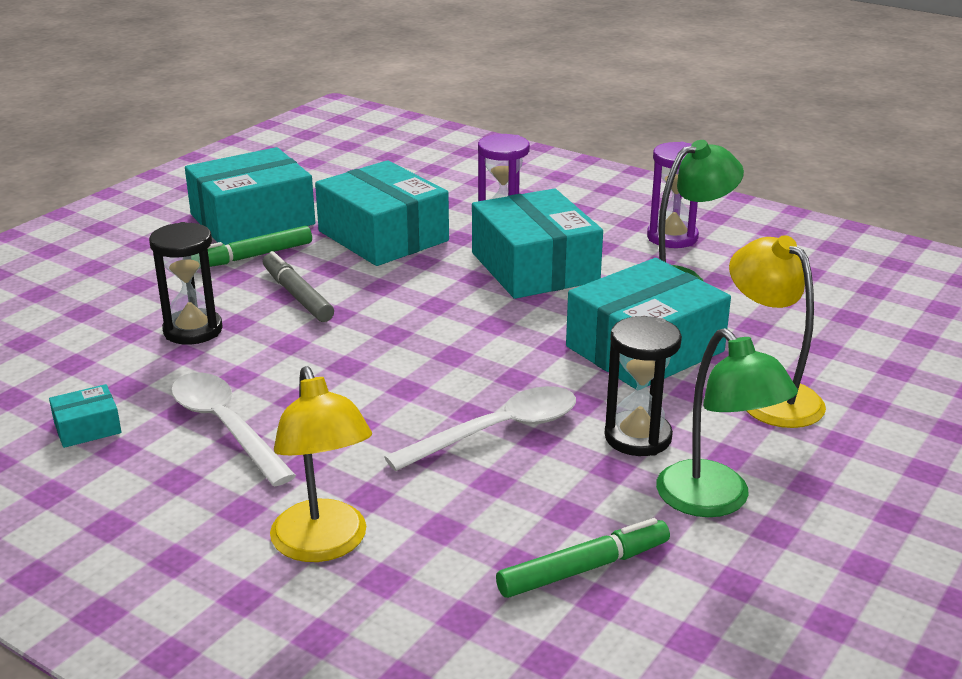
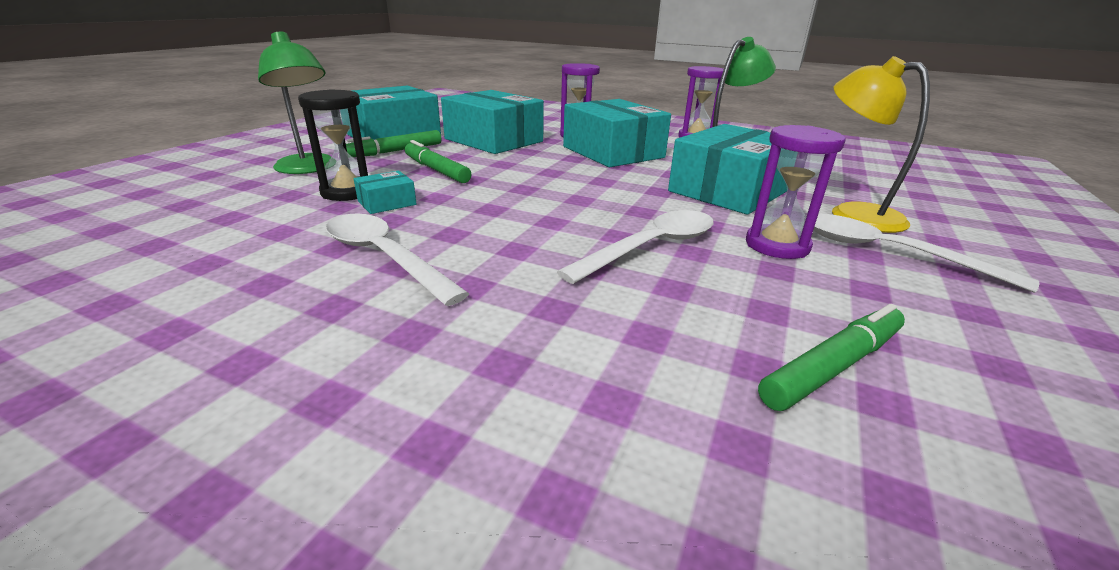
camera: 10 degrees left, 0 degrees up
turquoise box [49,384,121,448] -> turquoise box moved to [354,171,417,214]
grey marker [263,251,334,322] -> green marker [405,140,471,183]
yellow lamp [270,366,372,562] -> none
black hourglass [605,316,682,456] -> purple hourglass [746,125,846,259]
green lamp [656,328,798,517] -> green lamp moved to [258,32,331,174]
none -> white spoon [806,214,1039,293]

